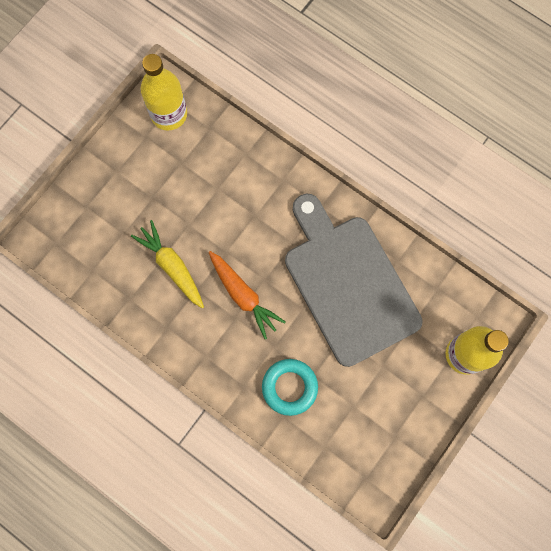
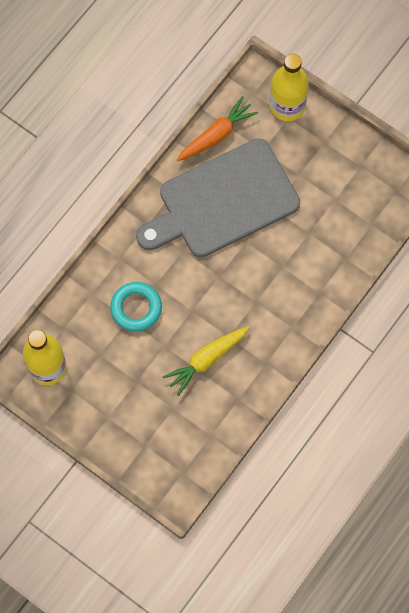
camera: 90 degrees left, 5 degrees down
orange carrot [209,251,286,339] -> orange carrot moved to [177,96,258,161]
turquoise ring [262,359,318,416] -> turquoise ring moved to [110,282,162,331]

